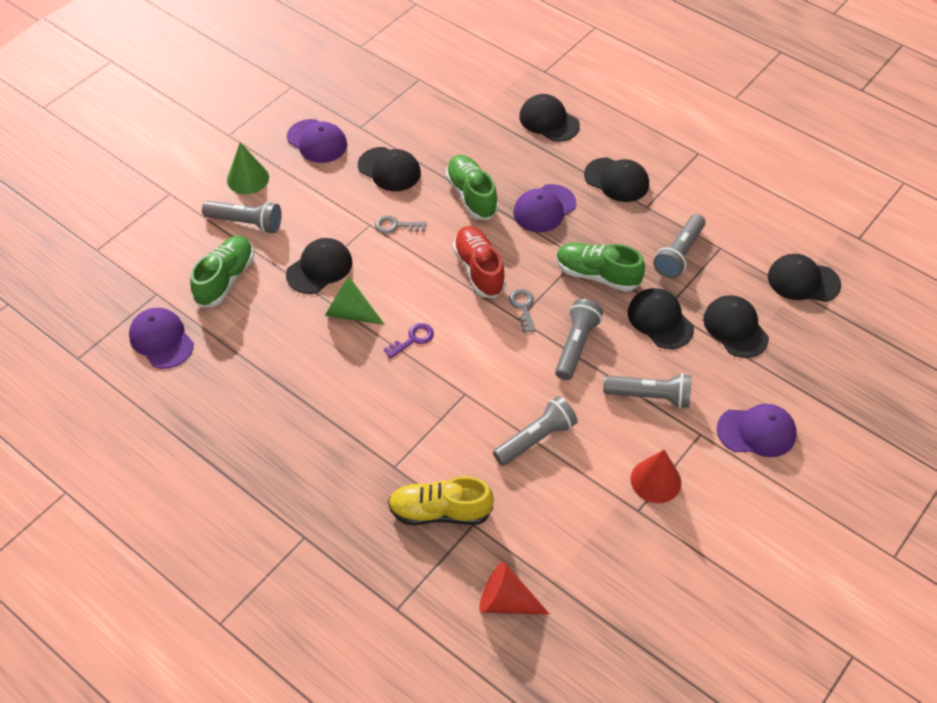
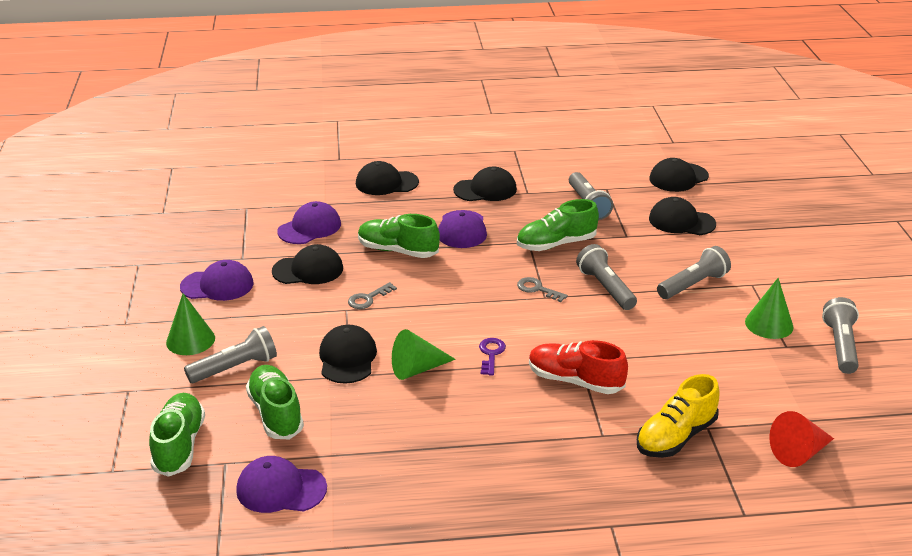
camera: 45 degrees left, 20 degrees down
red shoe [453,226,506,298] -> red shoe moved to [529,340,628,394]
grey flashlight [493,396,577,466] -> grey flashlight moved to [822,297,859,374]
black cap [628,288,694,349] -> none
red cone [631,450,681,503] -> green cone [745,278,794,339]
purple cap [717,404,797,457] -> purple cap moved to [277,201,341,244]
none -> green shoe [149,393,205,477]

